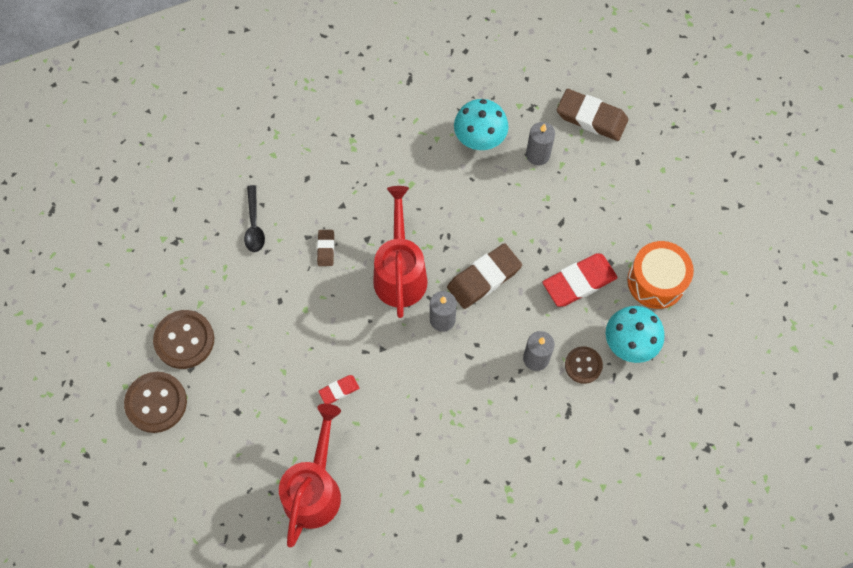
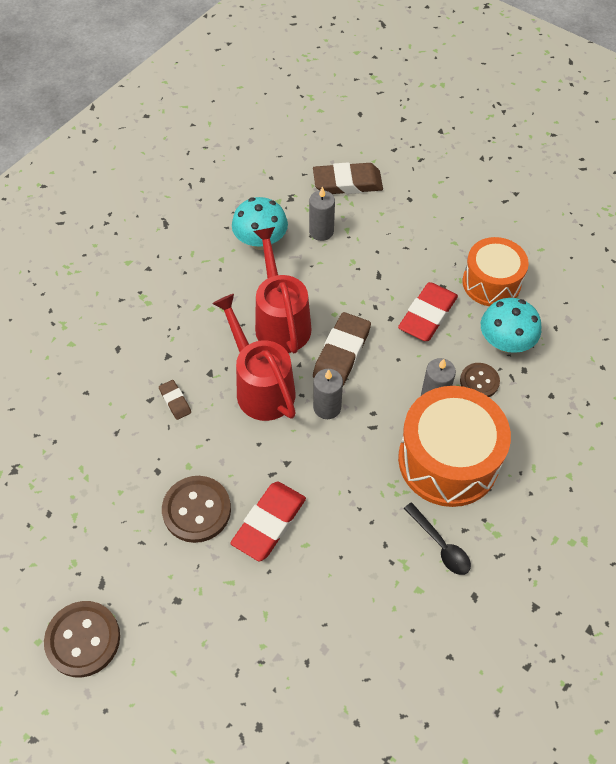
camera: 30 degrees left, 10 degrees down
brown button [153,310,214,369] -> brown button moved to [162,476,231,543]
black spoon [244,185,265,252] -> black spoon moved to [403,502,471,575]
red watering can [279,404,341,547] -> red watering can moved to [253,227,312,353]
red eraser [318,375,359,404] -> red eraser [230,482,306,561], size x1.97
none -> orange drum [398,386,511,507]

